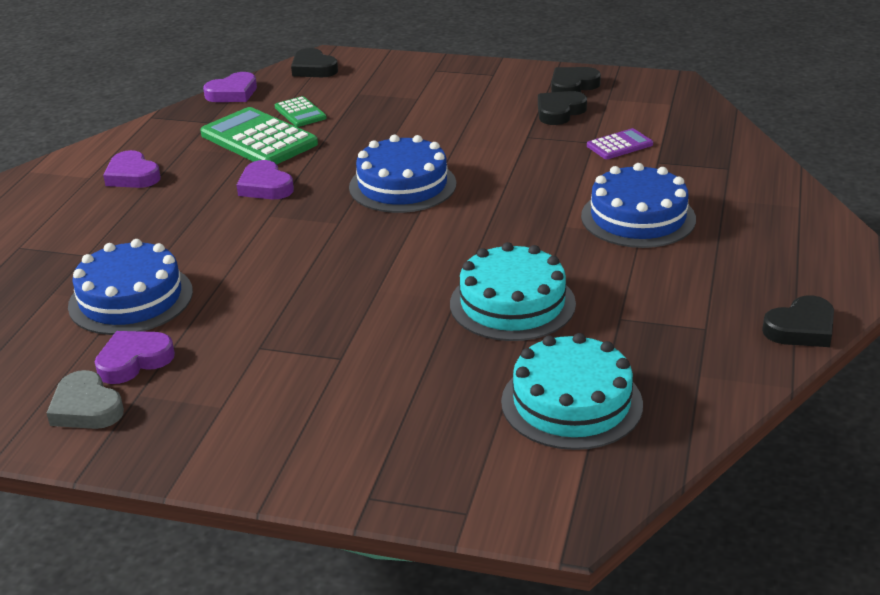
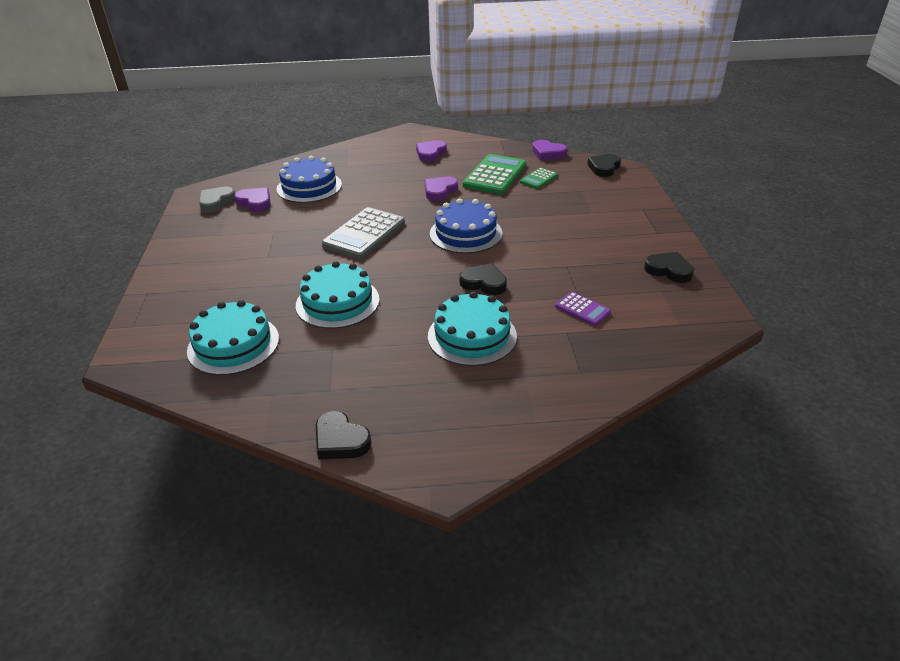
camera: 70 degrees right, 5 degrees up
black heart [538,91,587,125] -> black heart moved to [459,263,507,295]
blue cake [581,163,696,248] -> turquoise cake [428,291,517,366]
none -> grey calculator [322,207,405,259]

